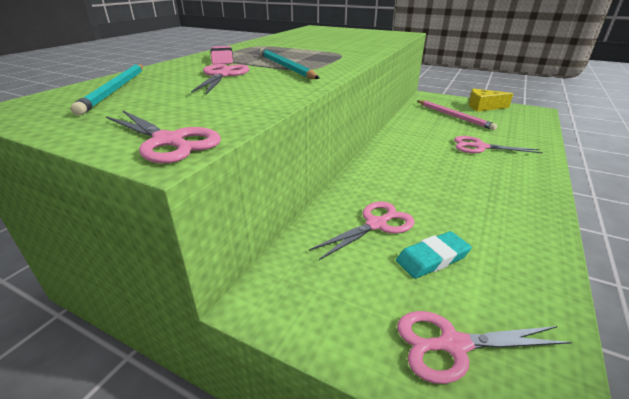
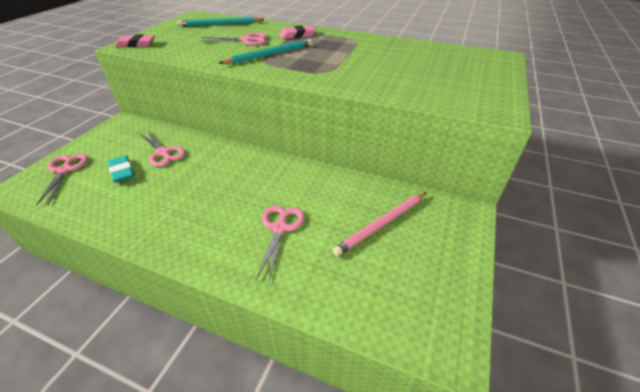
camera: 85 degrees right, 10 degrees up
pink scissors [106,111,221,163] -> pink eraser [115,34,155,47]
yellow cheese [469,89,513,111] -> none

